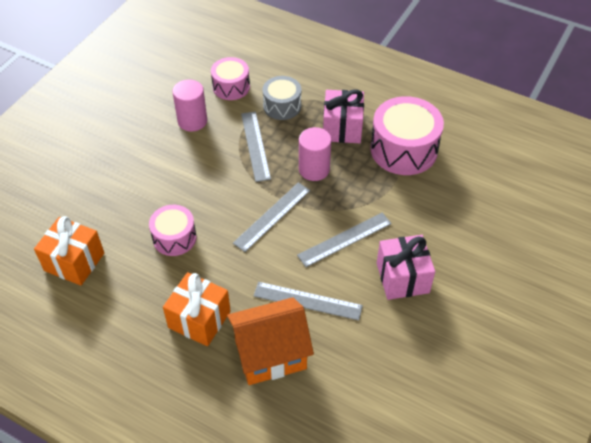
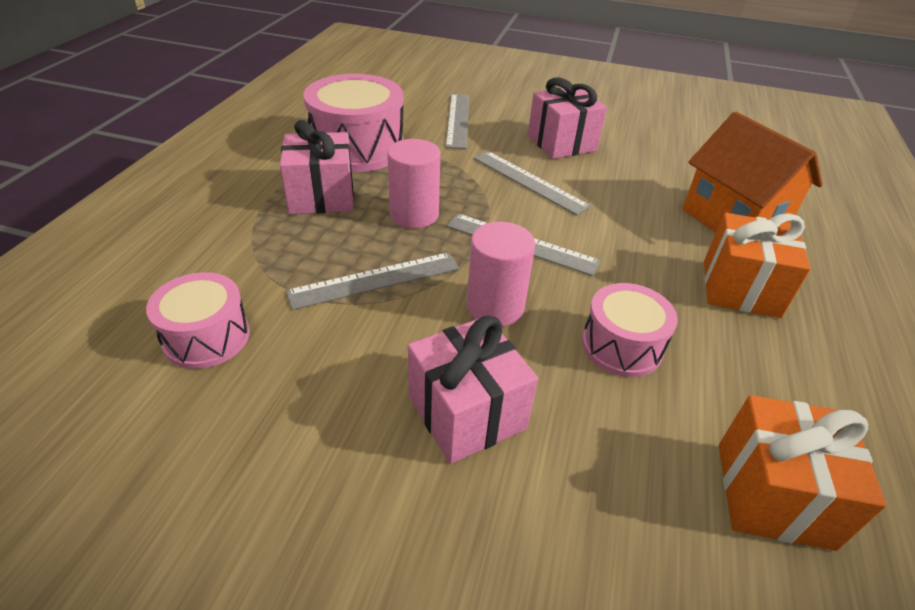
camera: 105 degrees left, 10 degrees down
pink cylinder [173,79,207,132] -> pink cylinder moved to [466,222,535,326]
grey ruler [254,282,363,320] -> grey ruler moved to [446,94,469,149]
grey drum [263,76,301,120] -> none
none -> pink gift [408,316,538,464]

